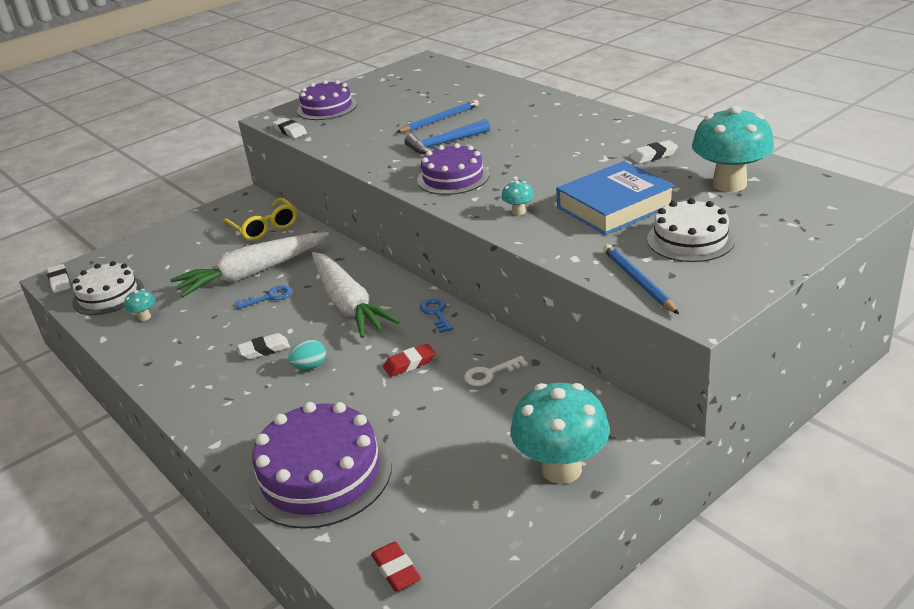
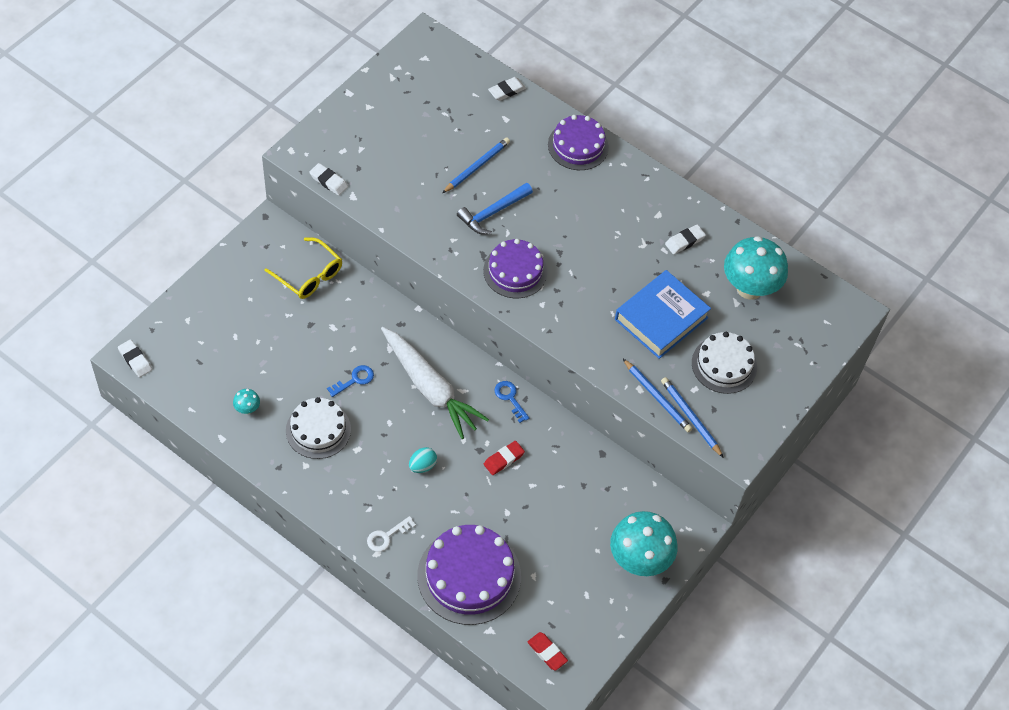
camera: 20 degrees left, 25 degrees up
white cake [72,261,144,315] -> white cake moved to [286,397,351,459]
white carrot [170,232,329,297] -> none
white eraser [238,333,290,359] -> white eraser moved to [488,77,526,101]
purple cake [297,80,357,120] -> purple cake moved to [548,115,609,170]
white key [464,356,528,386] -> white key moved to [367,516,416,552]
turquoise mushroom [501,181,534,215] -> none
none -> blue pencil [623,359,693,432]

